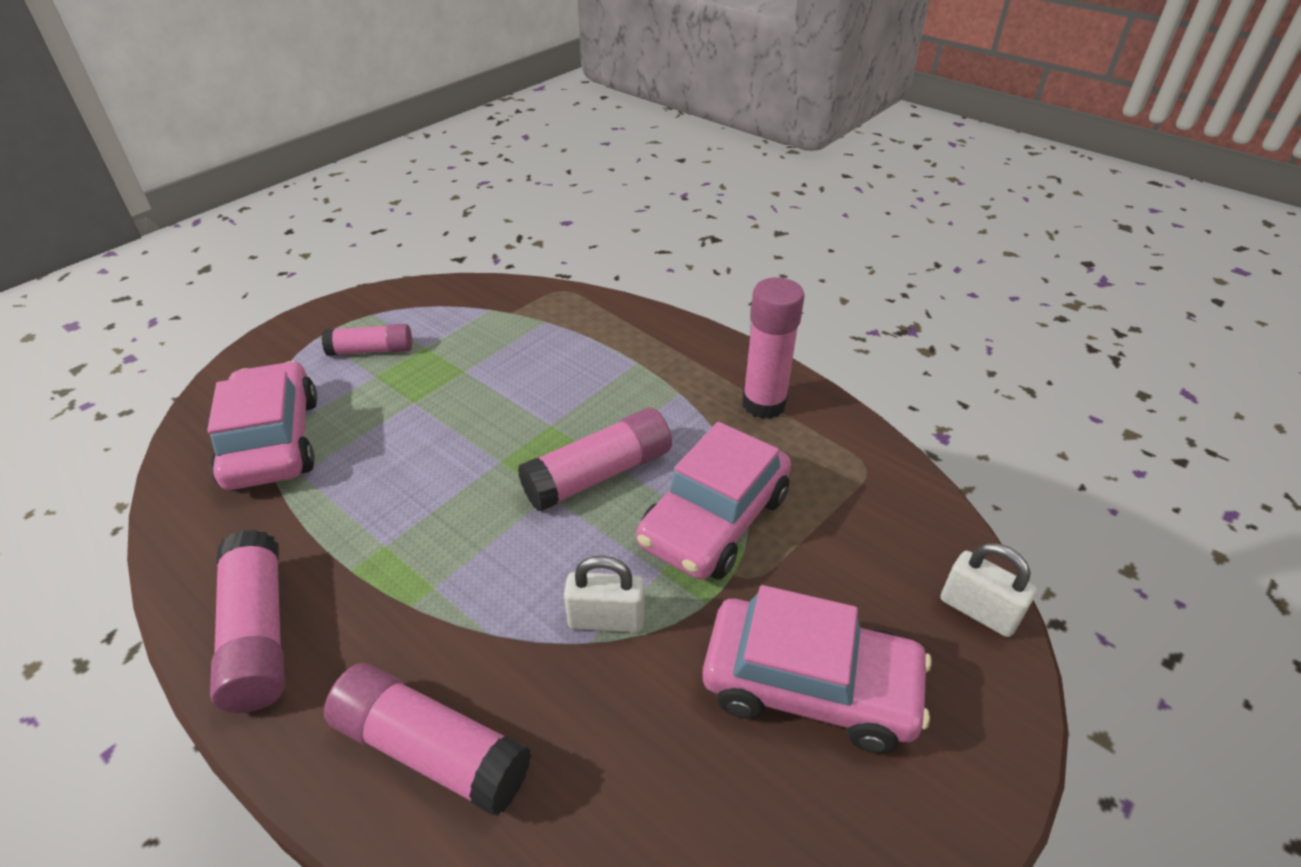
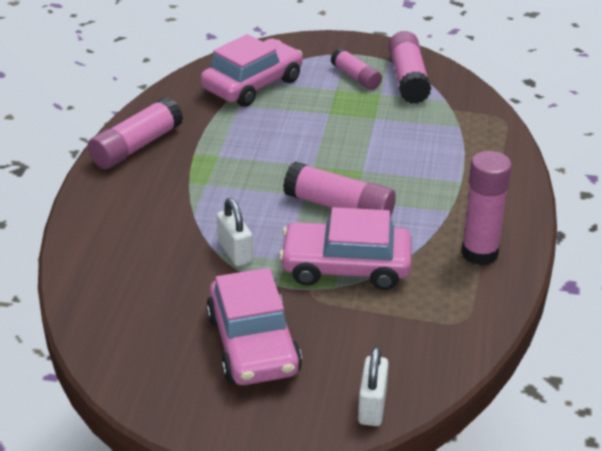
camera: 60 degrees right, 5 degrees down
pink glue stick [324,663,531,816] -> pink glue stick moved to [388,31,431,104]

